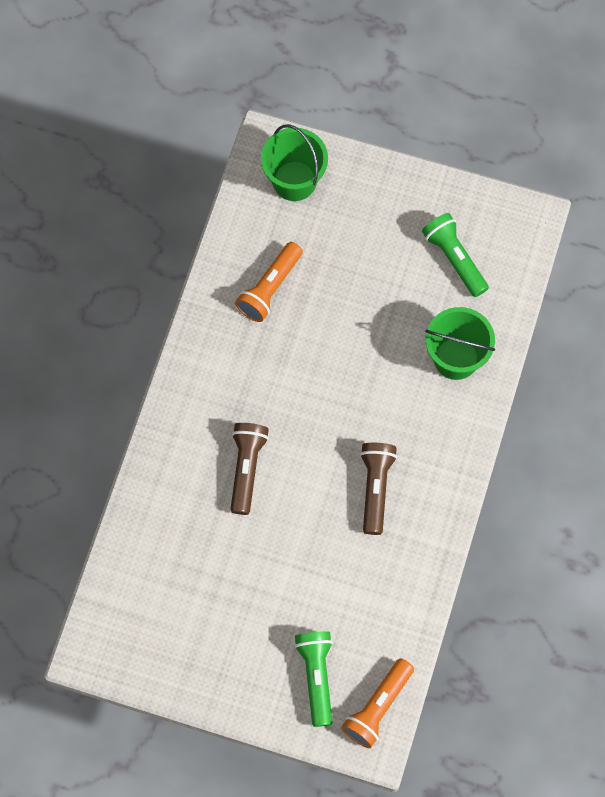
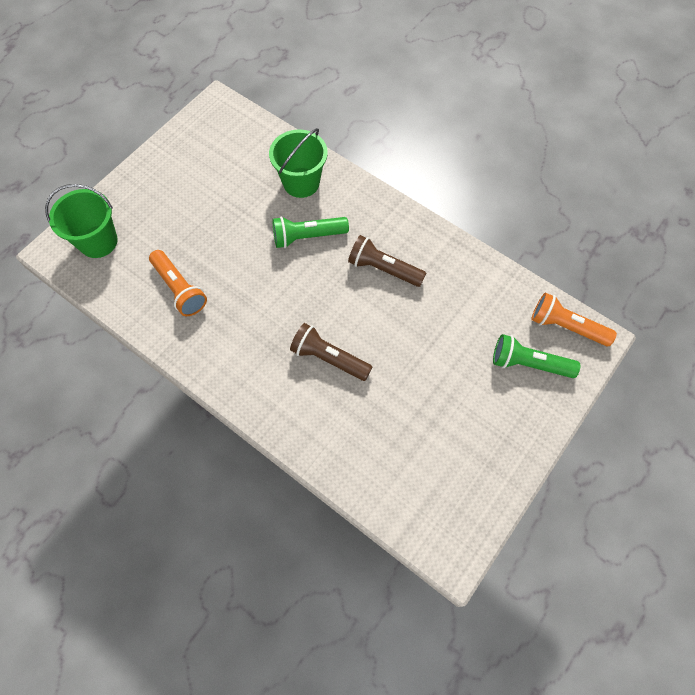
camera: 70 degrees left, 5 degrees down
orange flashlight [341,658,414,748] -> orange flashlight turned 150 degrees clockwise [531,293,617,346]
green flashlight [422,213,489,297] -> green flashlight moved to [272,216,349,248]

